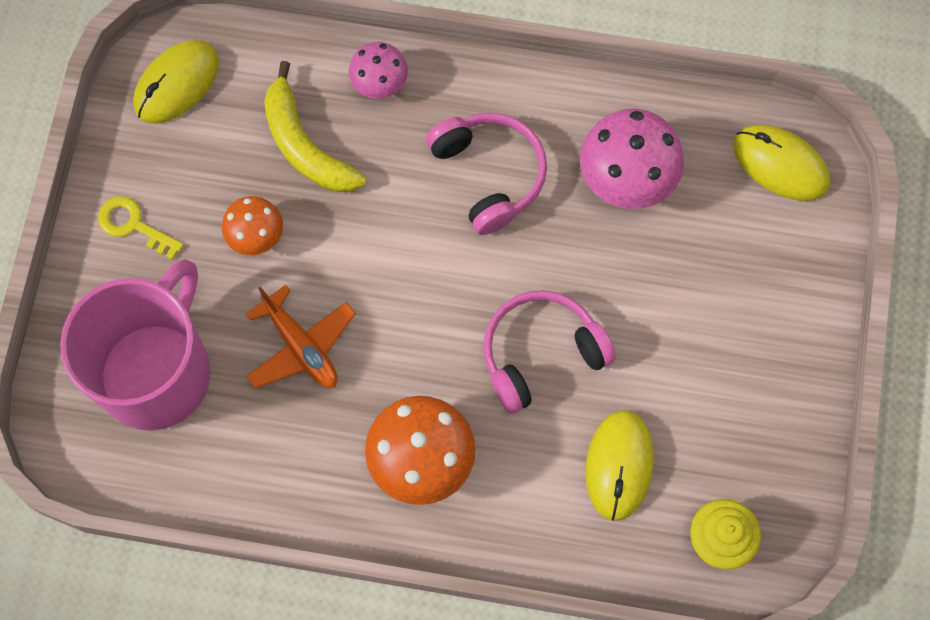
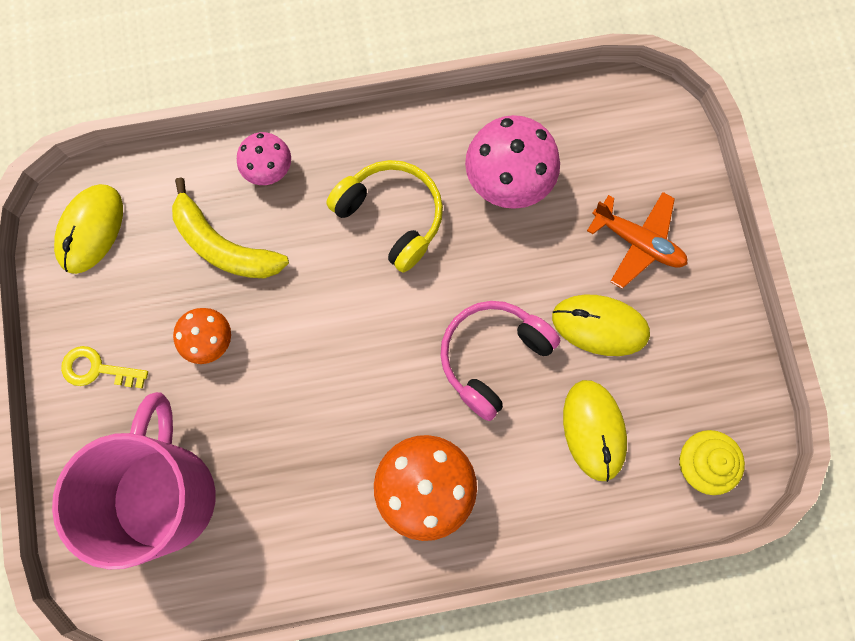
camera: 20 degrees left, 5 degrees up
orange plane [246,285,356,389] -> orange plane moved to [587,192,688,289]
pink headphones [426,113,547,235] -> yellow headphones [326,160,443,272]
yellow mouse [733,125,830,201] -> yellow mouse moved to [552,295,650,356]

